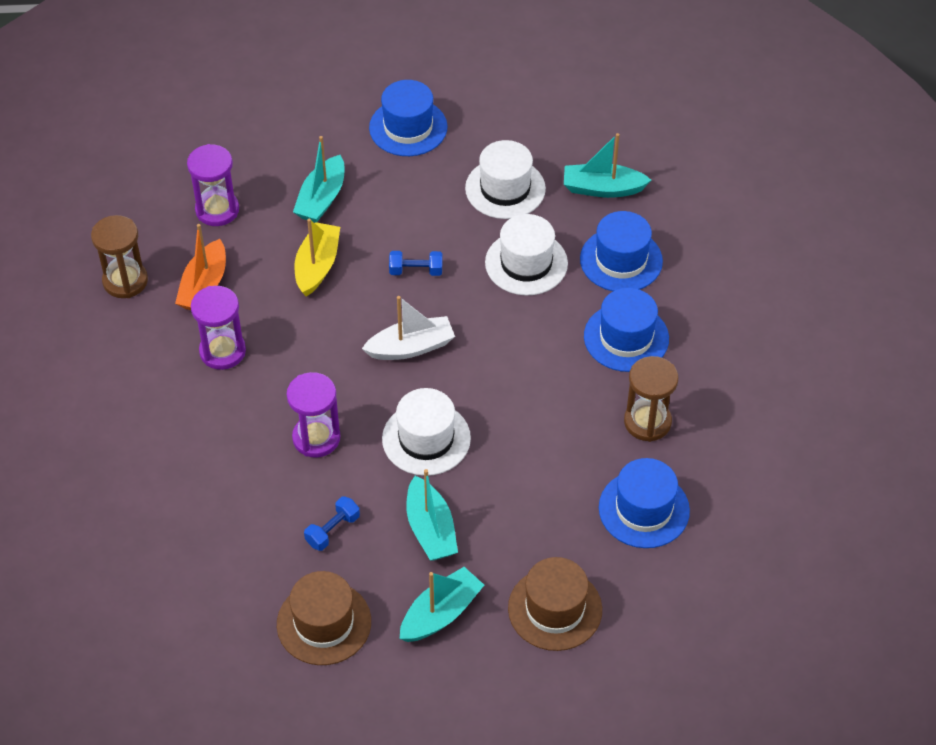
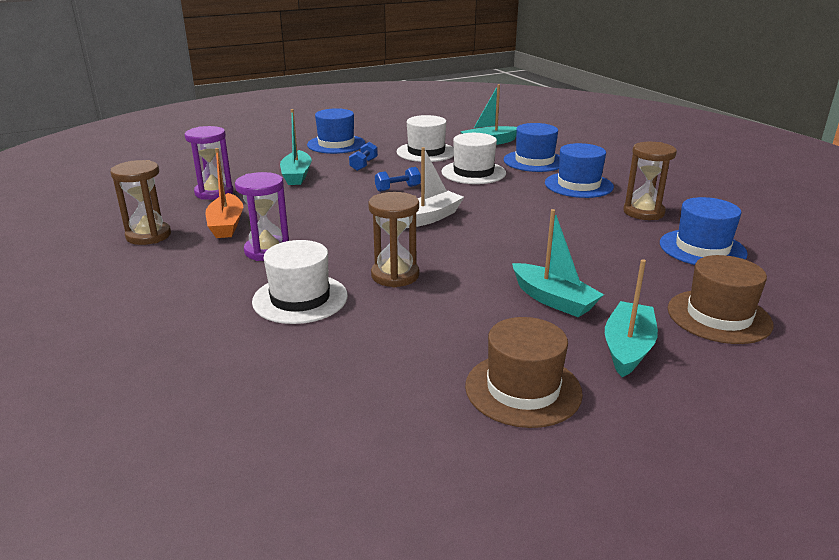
camera: 25 degrees left, 25 degrees down
purple hourglass [286,372,340,458] -> brown hourglass [368,192,419,288]
yellow boat [294,219,340,296] -> none
blue dumbbell [304,496,360,551] -> blue dumbbell moved to [349,142,378,171]
white hat [382,388,471,476] -> white hat moved to [252,240,348,324]

